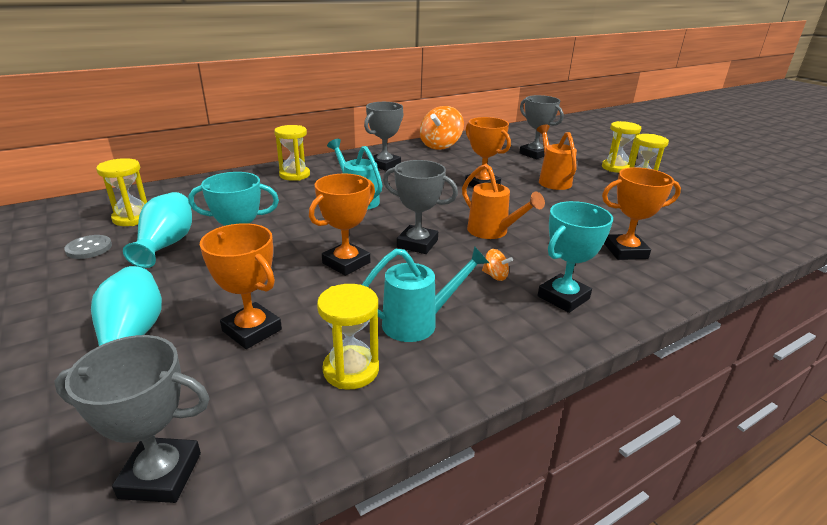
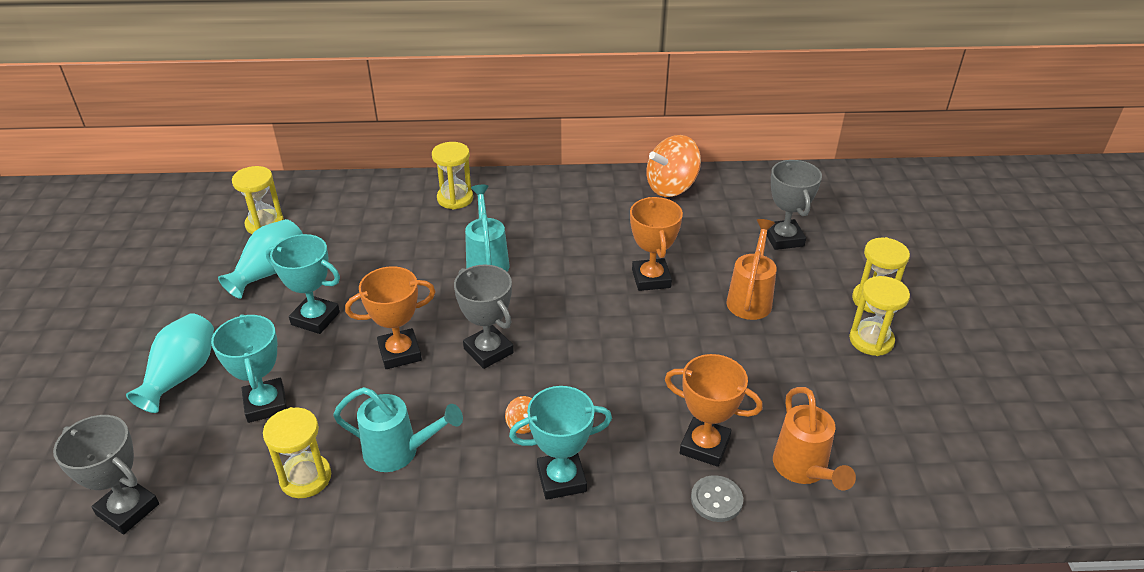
camera: 30 degrees right, 10 degrees up
grey button [64,235,112,259] -> grey button moved to [691,475,743,522]
orange trophy [200,223,282,349] -> turquoise trophy [211,314,287,423]
grey trophy [364,102,404,171] -> none
orange watering can [462,164,545,239] -> orange watering can moved to [773,387,856,490]

